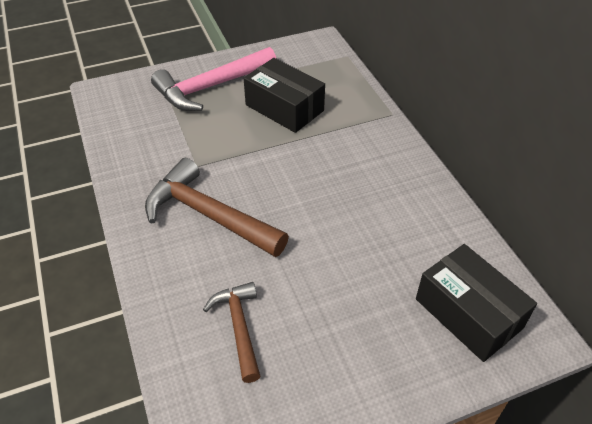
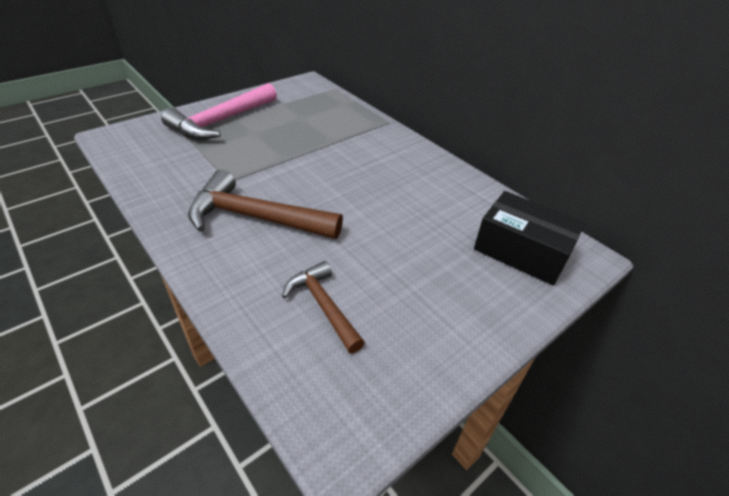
camera: 20 degrees left, 5 degrees down
black box [244,58,325,133] -> none

